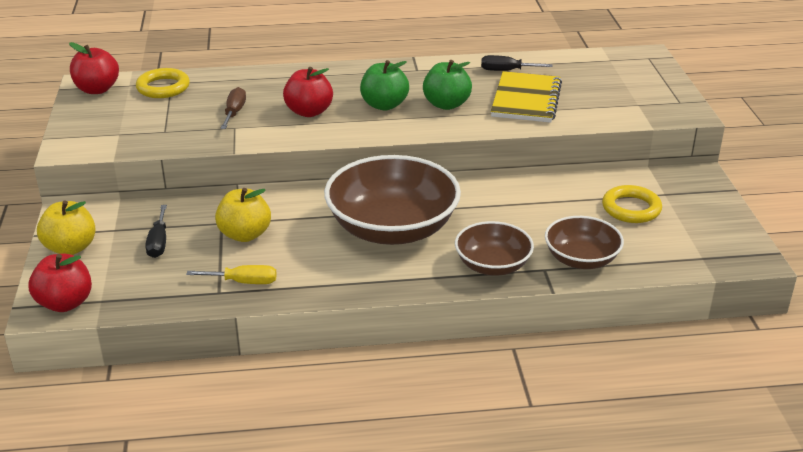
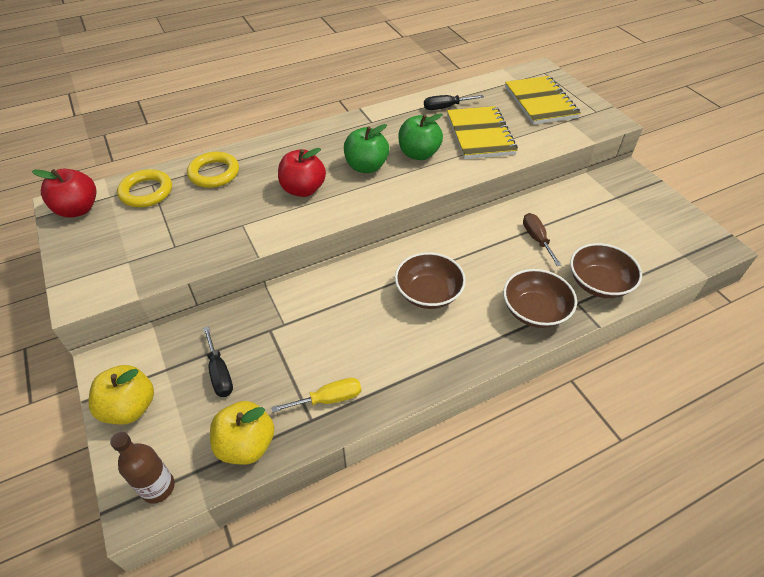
camera: 20 degrees left, 15 degrees up
red apple [29,254,92,312] -> brown bottle [110,432,175,504]
yellow apple [215,188,271,242] -> yellow apple moved to [210,401,275,465]
brown screwdriver [220,87,246,129] -> brown screwdriver moved to [523,213,561,266]
brown bowl [324,155,461,245] -> brown bowl [395,252,466,309], size x0.56
yellow ring [602,185,662,223] -> yellow ring moved to [187,152,239,188]
none -> yellow notebook [505,76,581,125]

